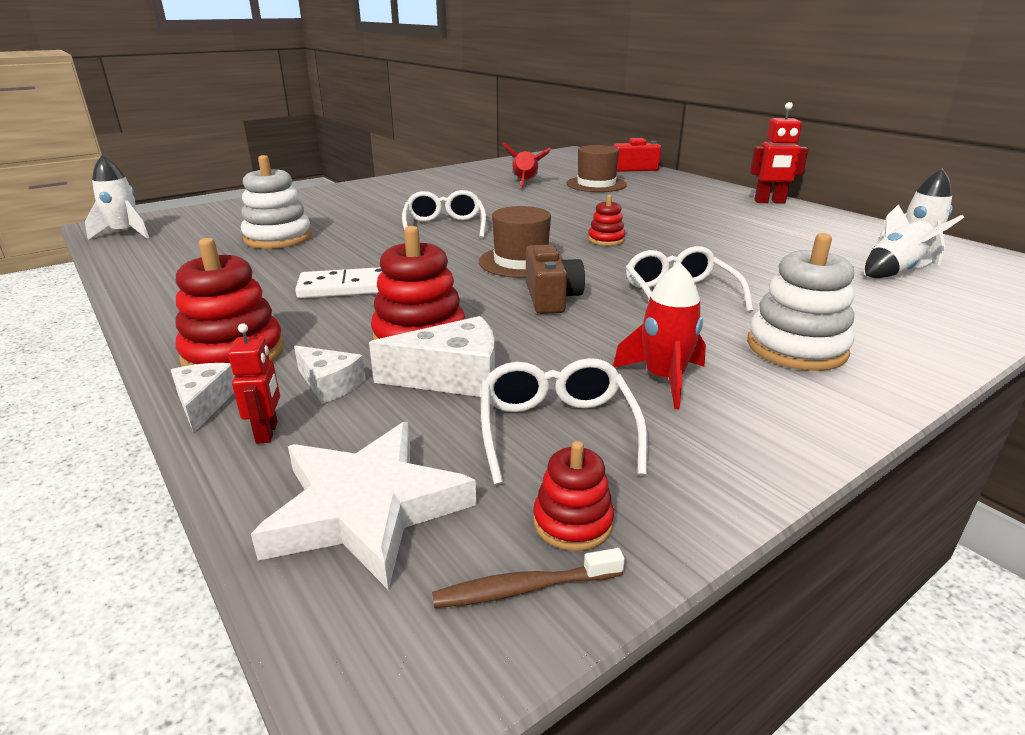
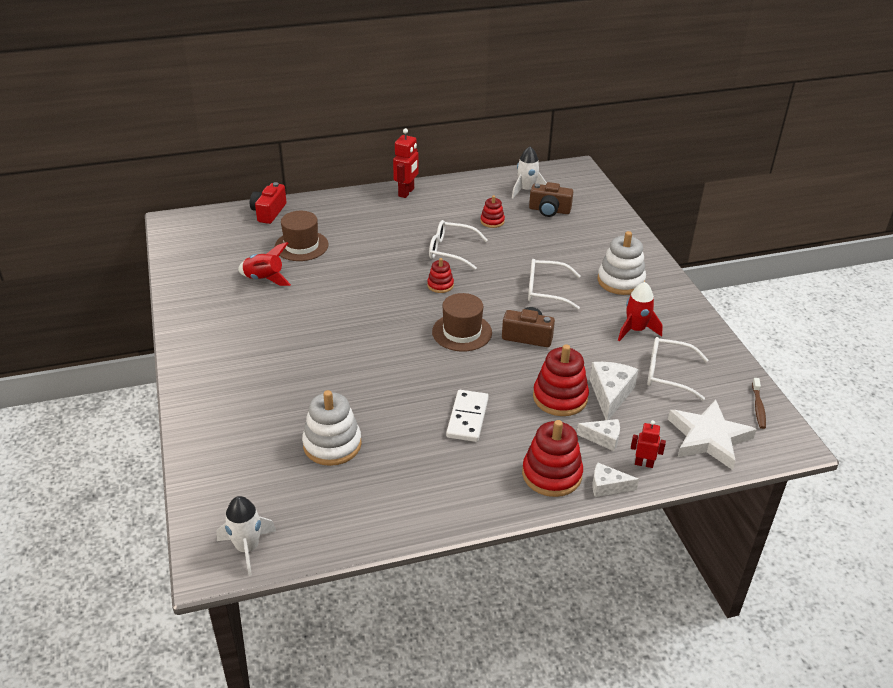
camera: 70 degrees left, 10 degrees up
white cheese [294,345,366,404] -> white cheese turned 45 degrees clockwise [577,419,620,451]
white glasses [402,190,486,238] -> white glasses moved to [429,220,488,270]
red stacking toy [533,441,614,551] -> red stacking toy moved to [480,195,505,228]
white rocket [865,204,964,278] -> brown camera [529,182,573,217]

